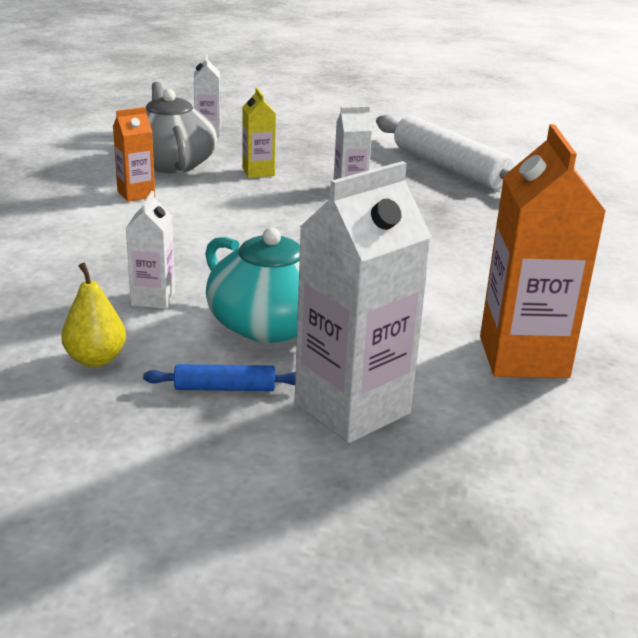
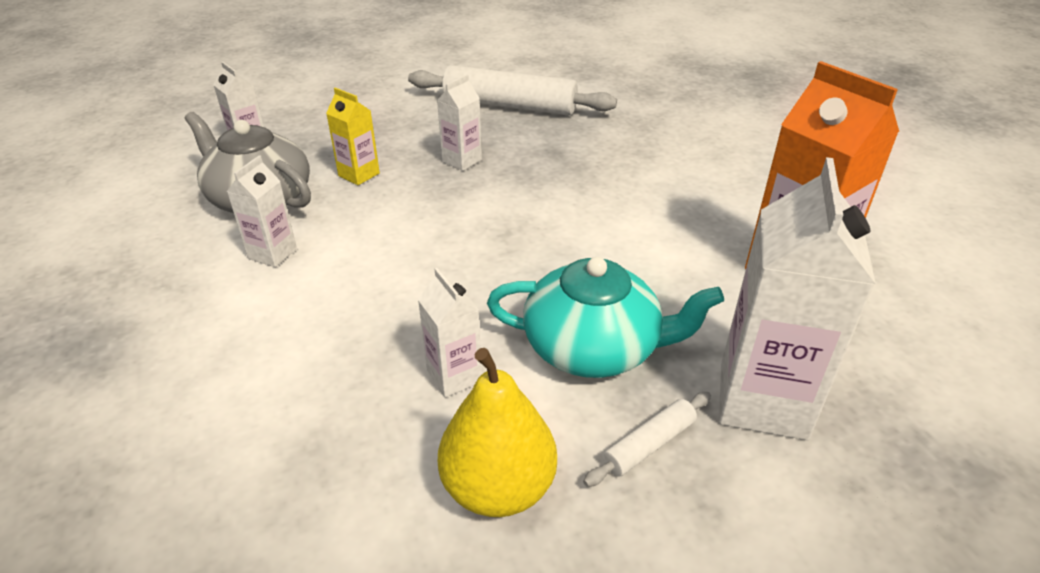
camera: 35 degrees left, 10 degrees up
yellow pear [61,263,126,367] -> yellow pear [438,348,557,517], size x1.54
orange carton [113,107,155,202] -> white carton [227,155,297,267]
blue rolling pin [143,364,296,391] -> white rolling pin [583,392,711,487]

